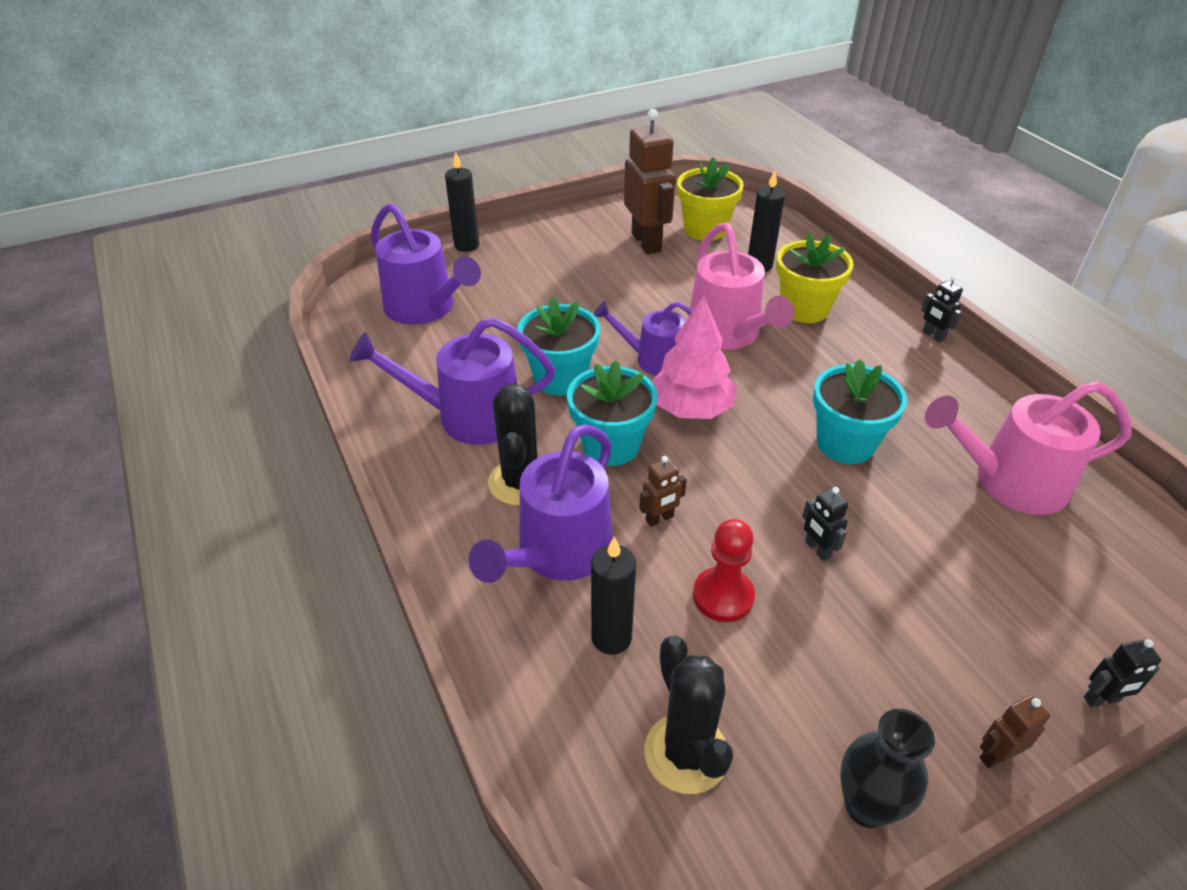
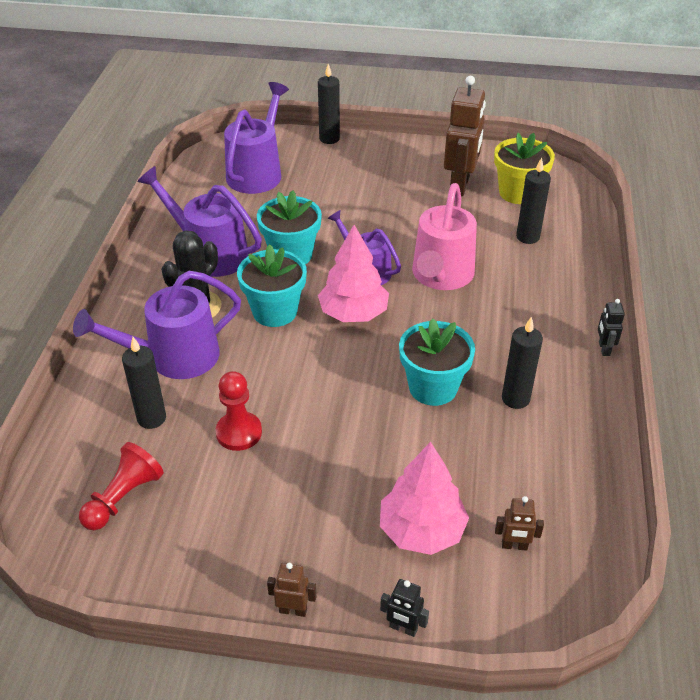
camera: 35 degrees right, 0 degrees up
purple watering can [371,203,481,325] -> purple watering can turned 150 degrees counterclockwise [224,82,289,194]
brown robot [639,456,687,527] -> brown robot moved to [495,496,544,551]
black cactus [644,635,733,794] -> red pawn [79,442,164,530]
yellow flower pot [776,232,854,323] -> none
black robot [802,487,849,561] -> none
black vase [840,709,935,828] -> none
pink watering can [925,381,1132,515] -> none
none -> pink tree [380,442,469,555]
none -> black candle [502,317,543,409]

